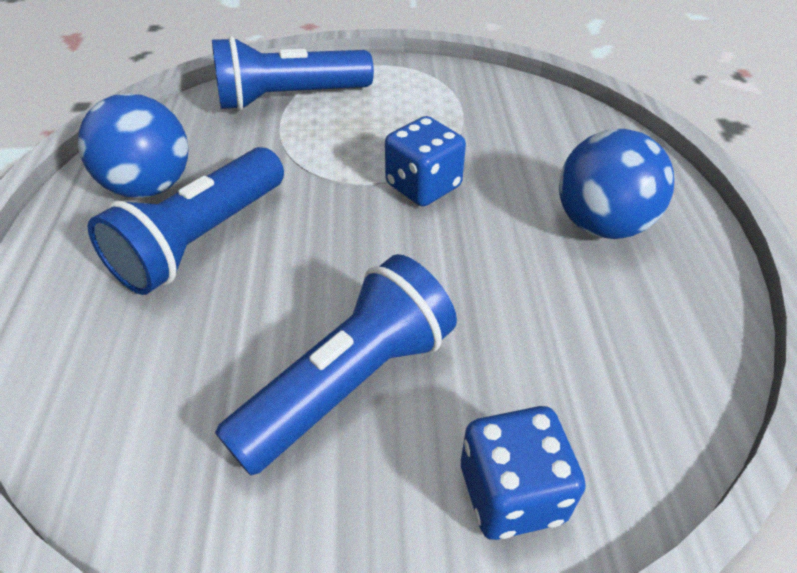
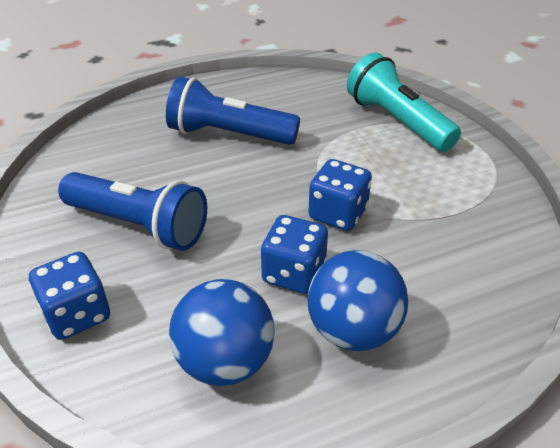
camera: 70 degrees right, 5 degrees down
blue ball [78,93,189,198] -> blue ball moved to [169,279,275,386]
blue flashlight [212,36,374,111] -> turquoise flashlight [347,53,461,152]
none -> blue dice [261,215,328,294]

